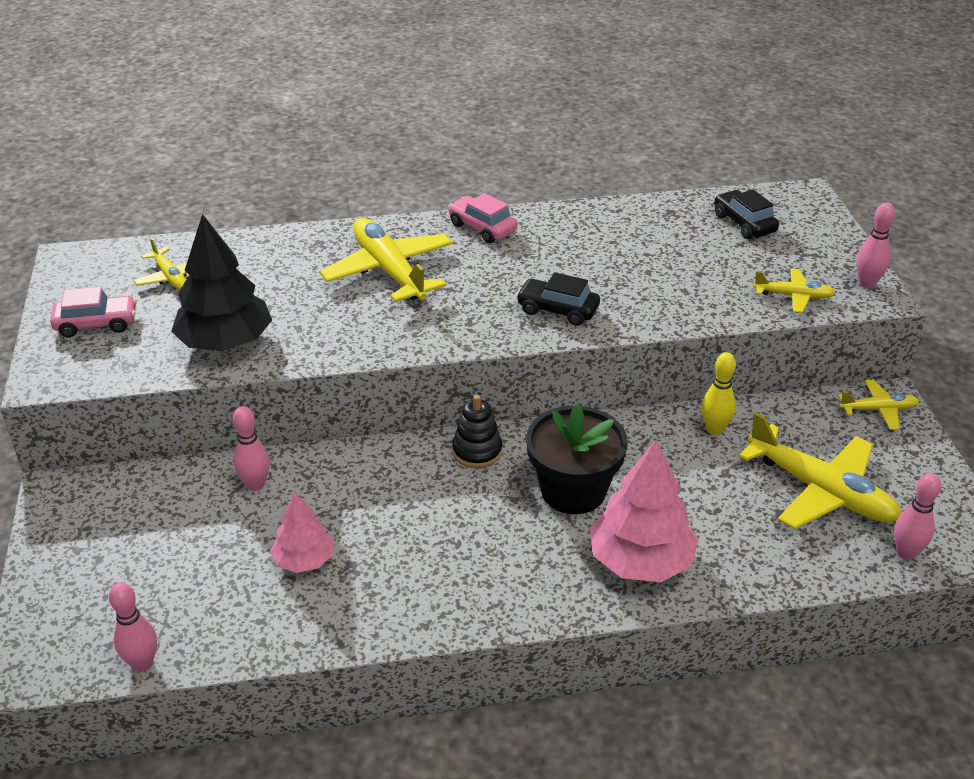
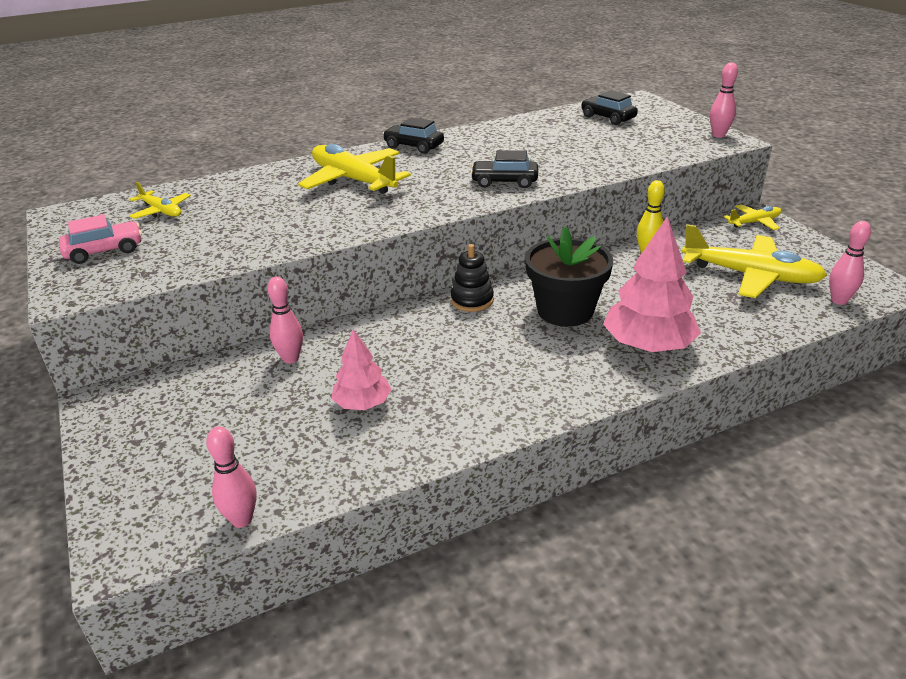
camera: 15 degrees left, 5 degrees down
black tree [171,214,272,351] -> none
pink car [448,193,517,243] -> black car [383,117,444,154]
yellow plane [753,269,836,313] -> none

